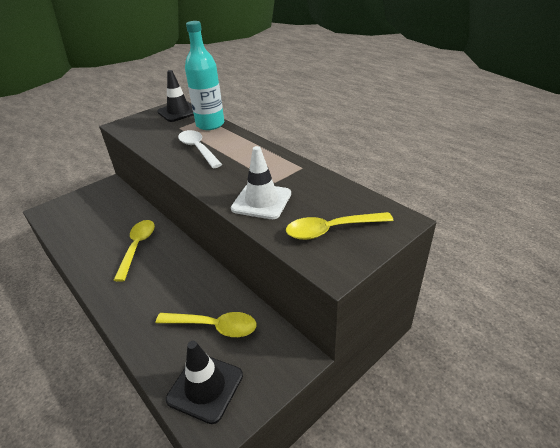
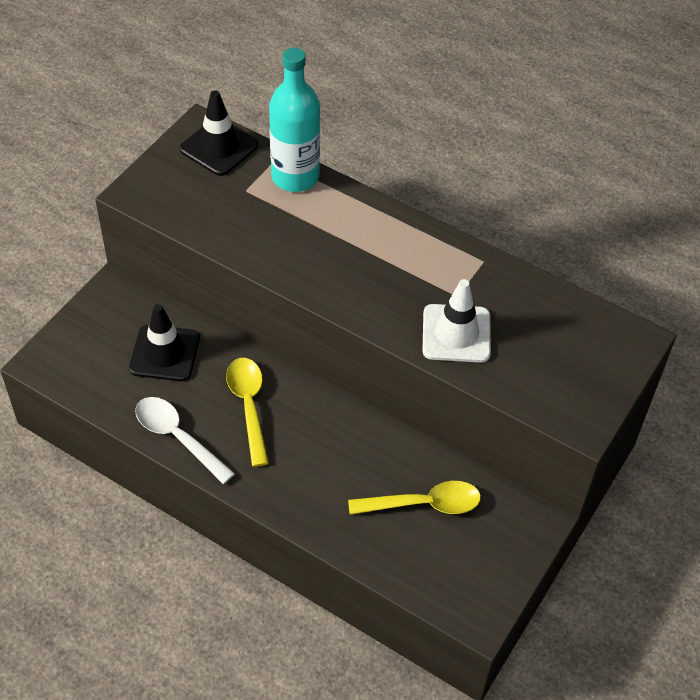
camera: 20 degrees left, 15 degrees up
black traffic cone [166,341,243,424] -> black traffic cone moved to [129,304,200,381]
white spoon [178,130,222,169] -> white spoon moved to [135,397,235,484]
yellow spoon [286,212,393,240] -> none

